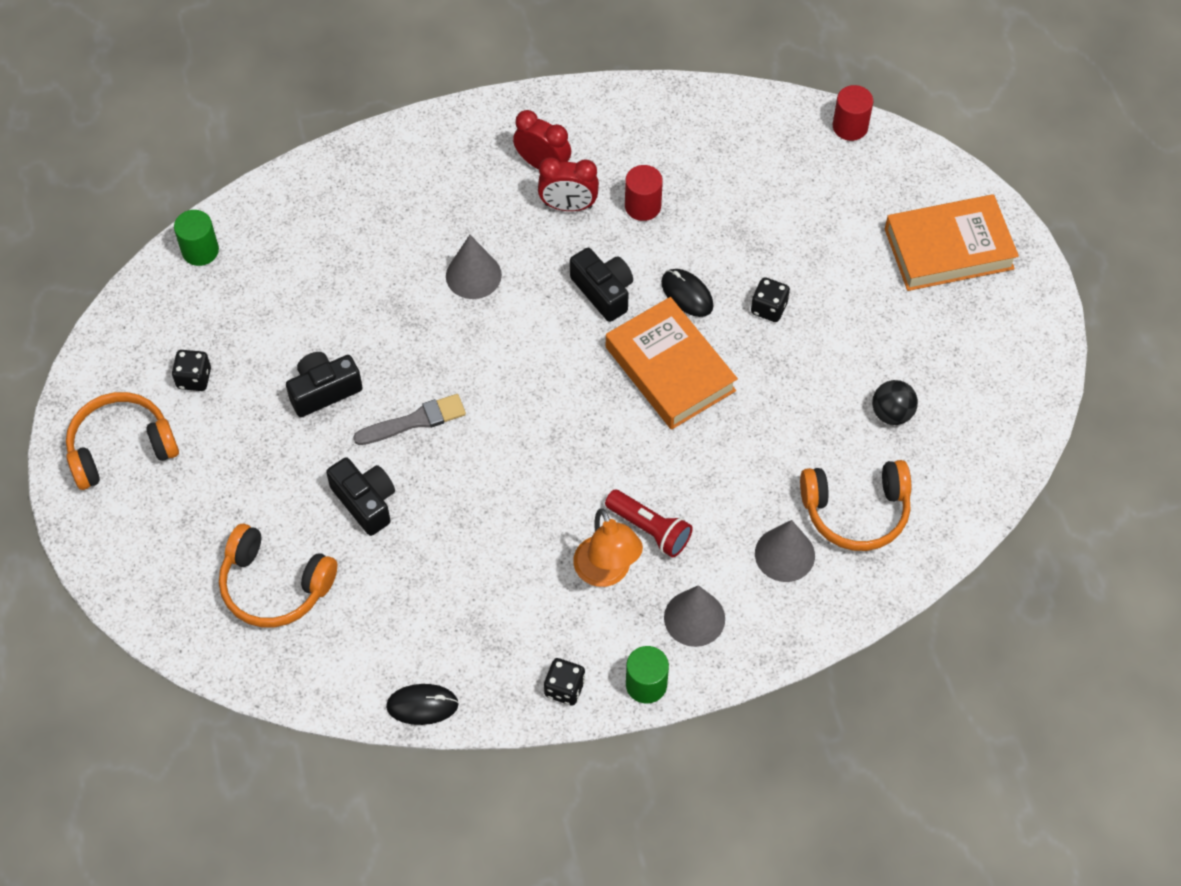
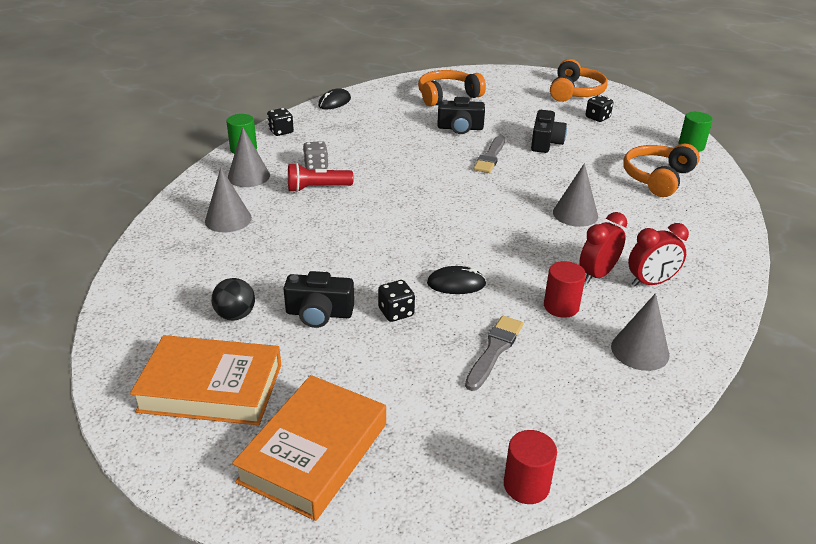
camera: 130 degrees right, 25 degrees down
black camera [570,248,633,322] -> black camera moved to [283,271,354,328]
orange lamp [573,508,643,587] -> grey dice [303,141,328,170]
orange book [606,297,738,430] -> orange book moved to [130,335,281,425]
orange headphones [800,460,911,551] -> orange headphones moved to [623,144,700,197]
none -> grey brush [465,316,523,391]
none -> grey cone [611,293,669,371]

